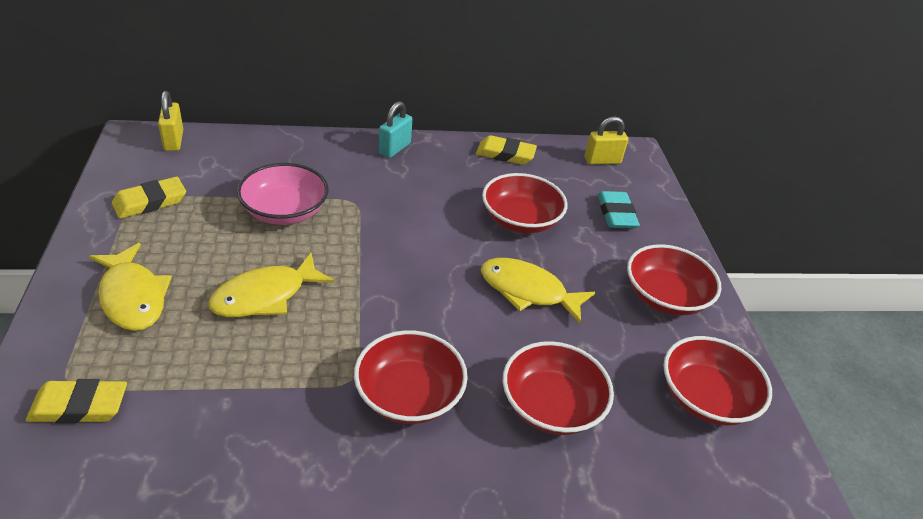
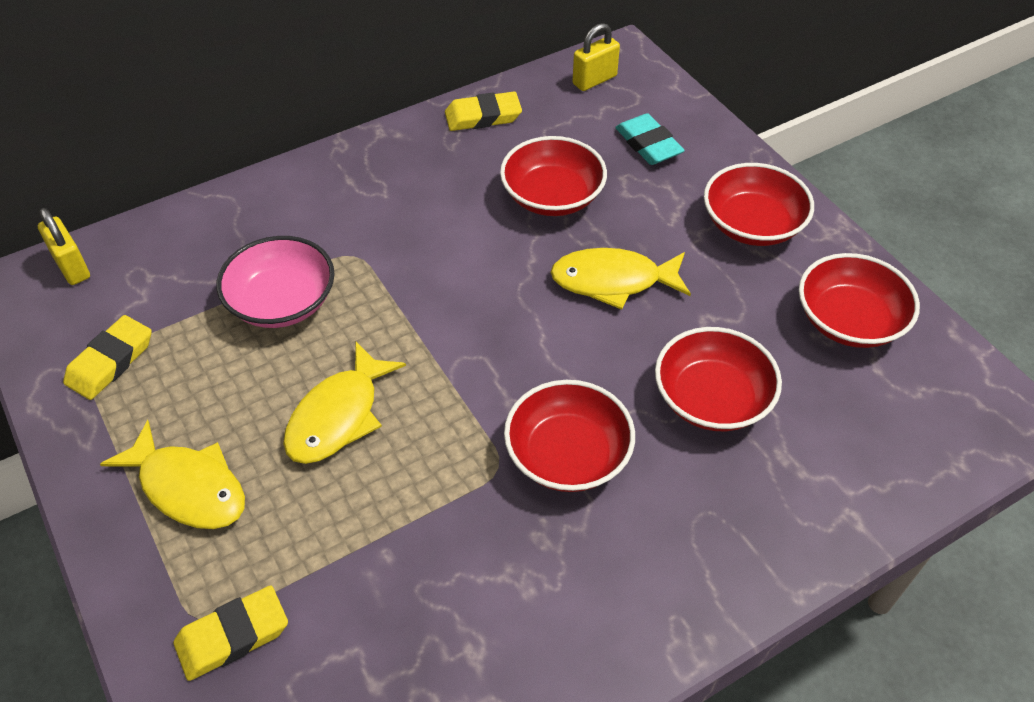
camera: 20 degrees left, 10 degrees up
turquoise padlock [379,101,412,158] -> none

